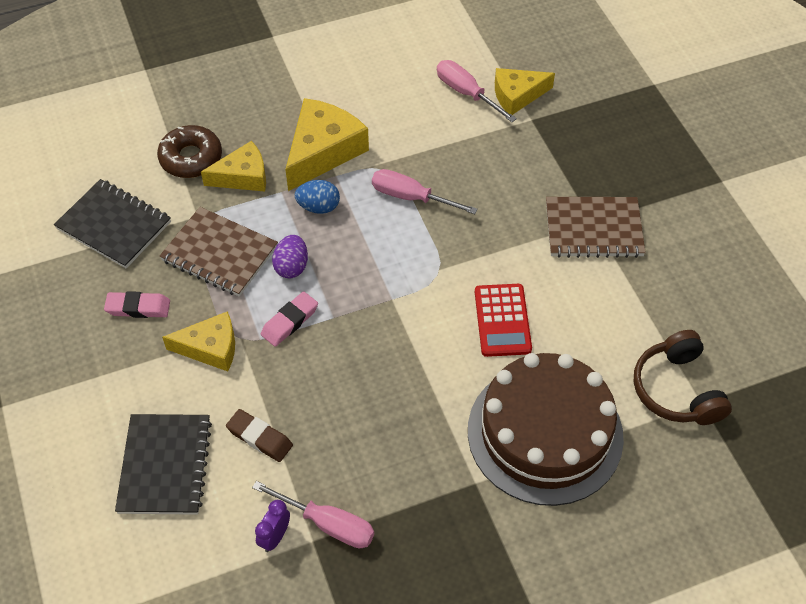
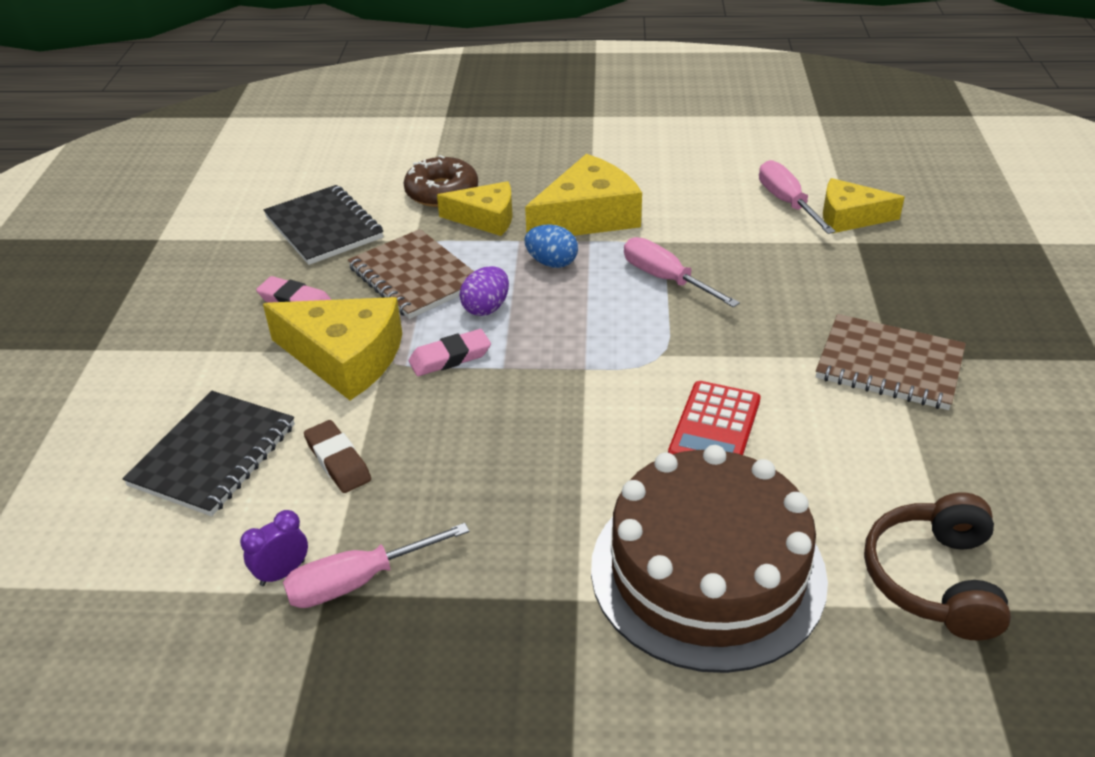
camera: 25 degrees right, 15 degrees down
yellow cheese [162,311,235,371] -> yellow cheese [263,297,402,400], size x1.54
pink screwdriver [252,481,374,548] -> pink screwdriver turned 105 degrees clockwise [283,523,469,608]

